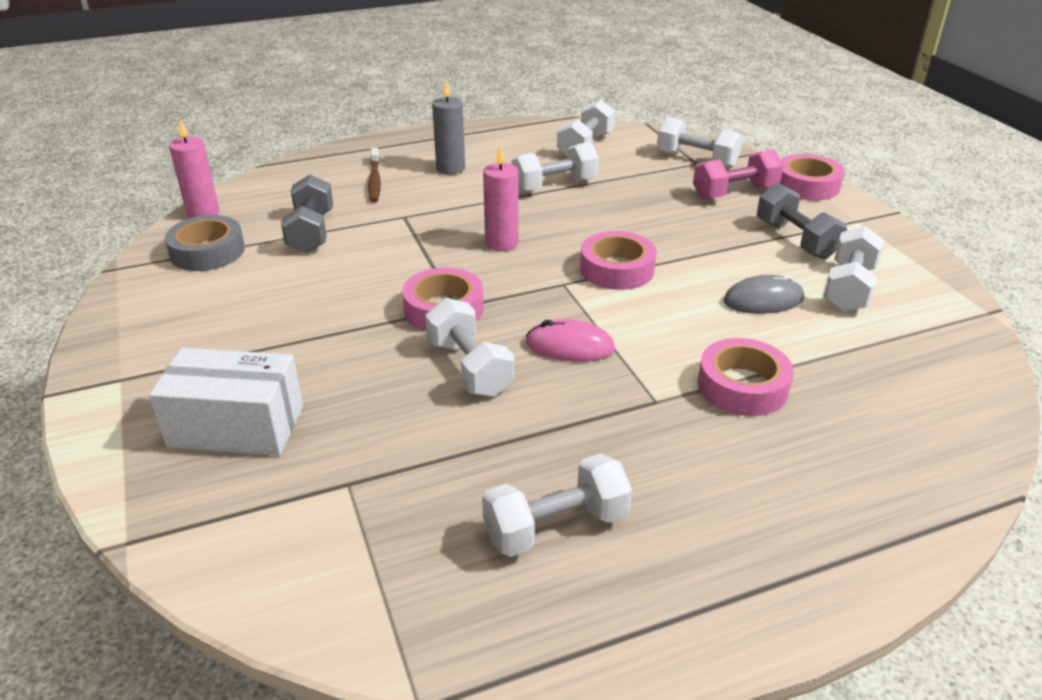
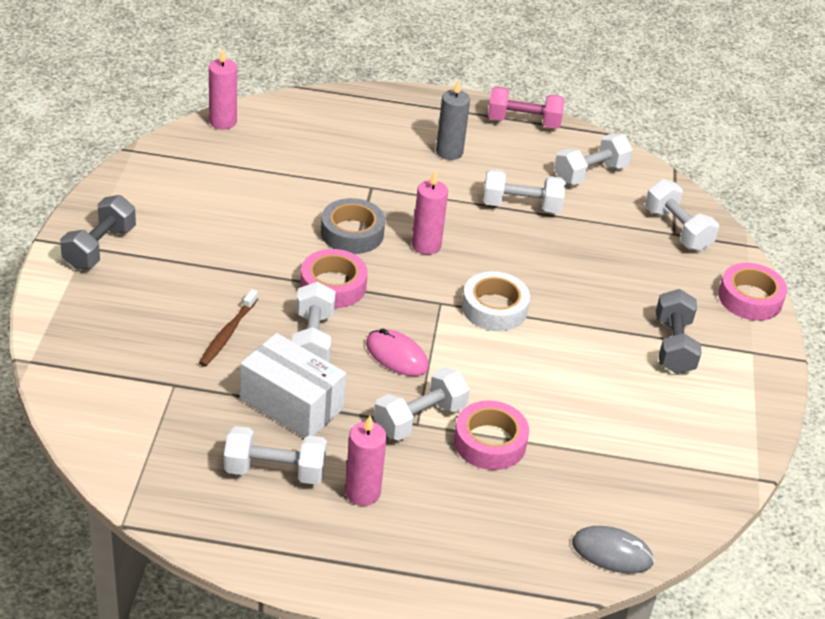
camera: 25 degrees right, 5 degrees up
white box [149,348,303,456] -> white box moved to [240,333,346,438]
grey tape [165,215,245,271] -> grey tape moved to [321,198,385,254]
grey dumbbell [281,175,333,253] -> grey dumbbell moved to [60,195,136,269]
brown toothbrush [368,148,381,203] -> brown toothbrush moved to [199,289,258,367]
pink tape [580,231,657,290] -> white tape [462,271,530,331]
pink dumbbell [693,149,784,200] -> pink dumbbell moved to [488,87,565,129]
grey mouse [723,275,804,314] -> grey mouse moved to [572,526,654,573]
white dumbbell [823,226,884,312] -> white dumbbell moved to [374,367,470,440]
none -> pink candle [345,416,387,506]

